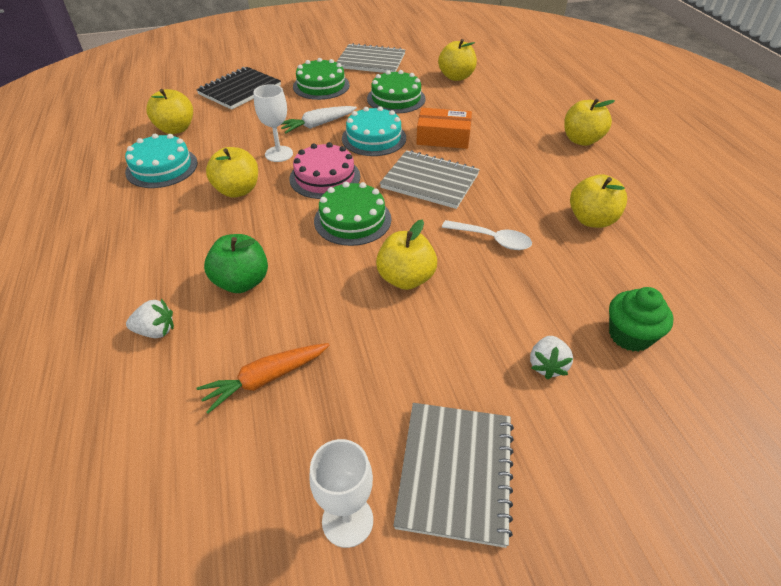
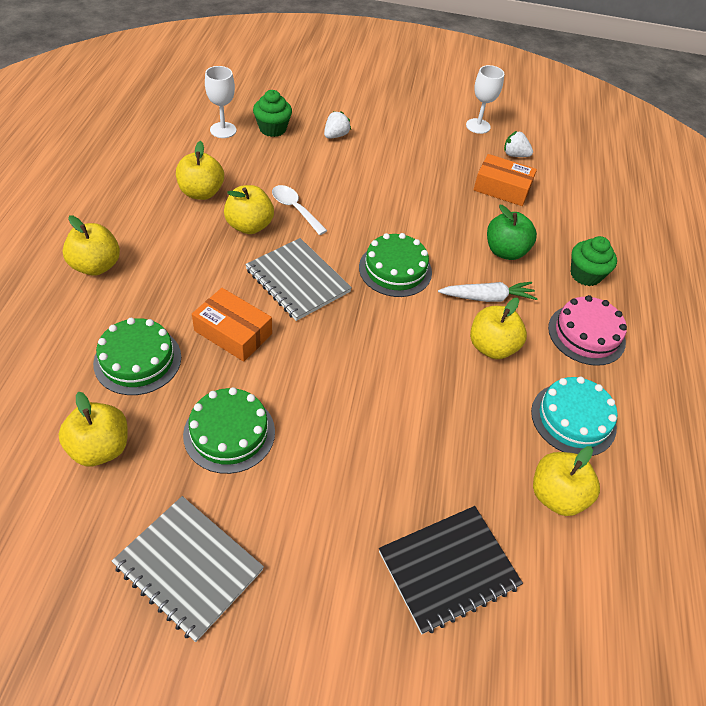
camera: 160 degrees left, 5 degrees up
white strawberry [126,299,174,338] -> white strawberry moved to [504,131,533,157]
orange carrot [196,343,330,414] -> orange box [473,154,537,206]
white goblet [253,84,293,162] -> white goblet moved to [205,66,236,138]
white carrot [281,106,357,134] -> white carrot moved to [438,282,538,302]
pink cake [289,142,360,199] -> pink cake moved to [548,295,627,366]
green cake [293,58,350,100] -> green cake moved to [93,318,181,395]
turquoise cake [342,106,406,156] -> none
yellow apple [376,220,437,290] -> yellow apple moved to [224,185,274,234]
grey notebook [393,403,514,548] -> none
none -> green cupcake [571,236,617,286]

